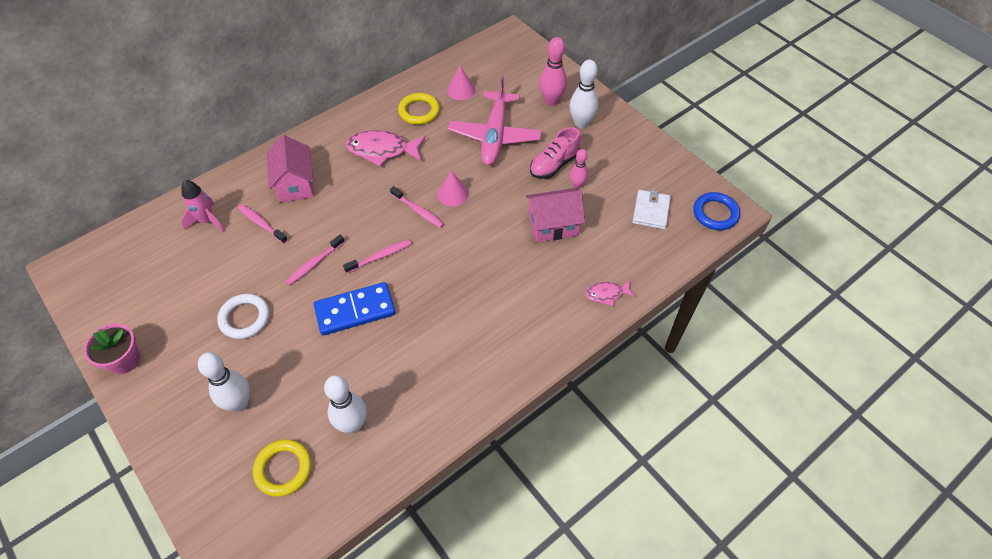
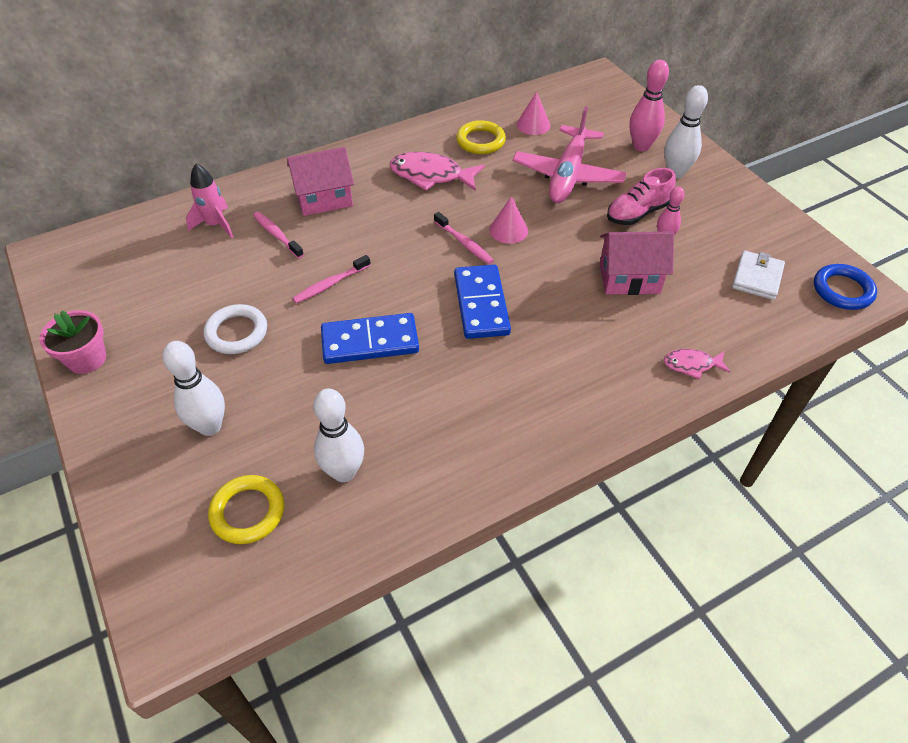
camera: 10 degrees right, 5 degrees down
pink house [266,135,314,203] -> pink house turned 75 degrees clockwise [287,147,354,216]
pink toothbrush [343,240,411,273] -> none
none -> blue domino [454,265,511,339]

